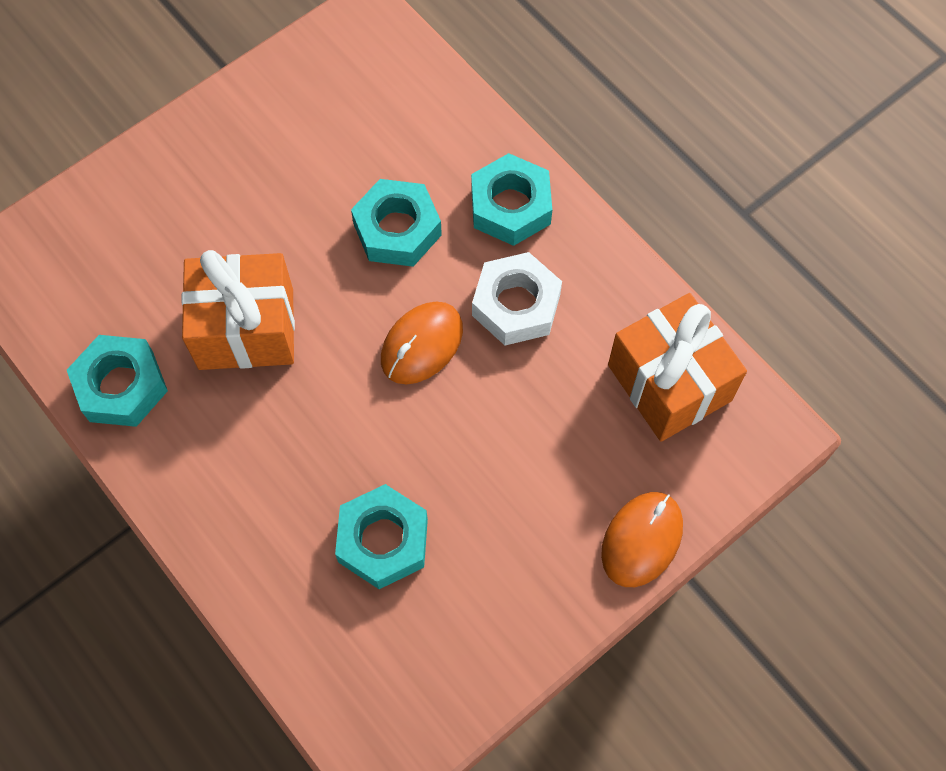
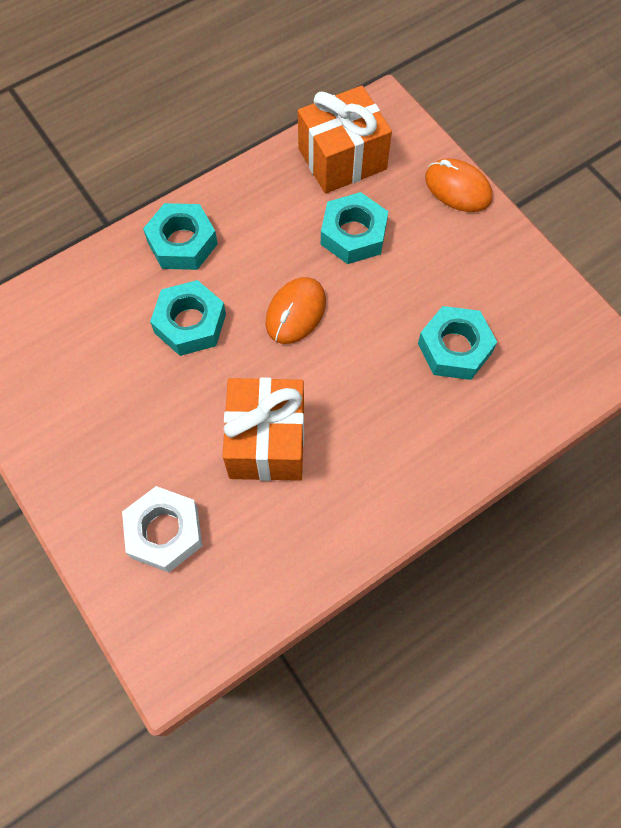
camera: 85 degrees left, 0 degrees up
turquoise nut [67,335,168,427] -> turquoise nut moved to [321,192,388,264]
orange mouse [381,302,463,384] -> orange mouse turned 75 degrees clockwise [265,277,326,344]
white nut [472,252,562,345] -> white nut moved to [122,486,202,573]

